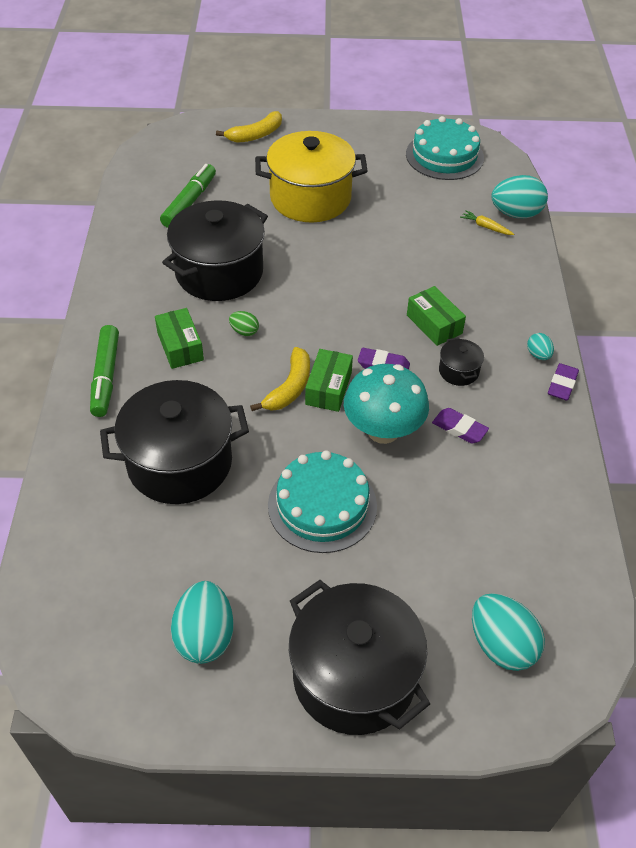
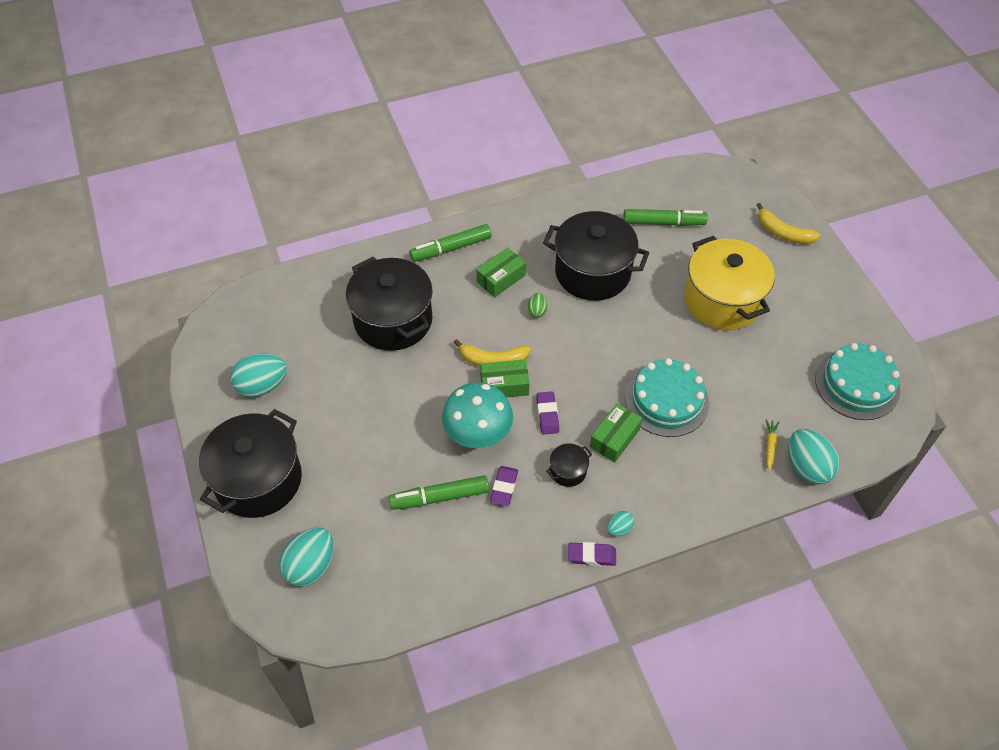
camera: 70 degrees right, 5 degrees up
turquoise cake [268,450,377,553] -> turquoise cake moved to [625,358,709,437]
none -> green marker [389,475,489,510]

